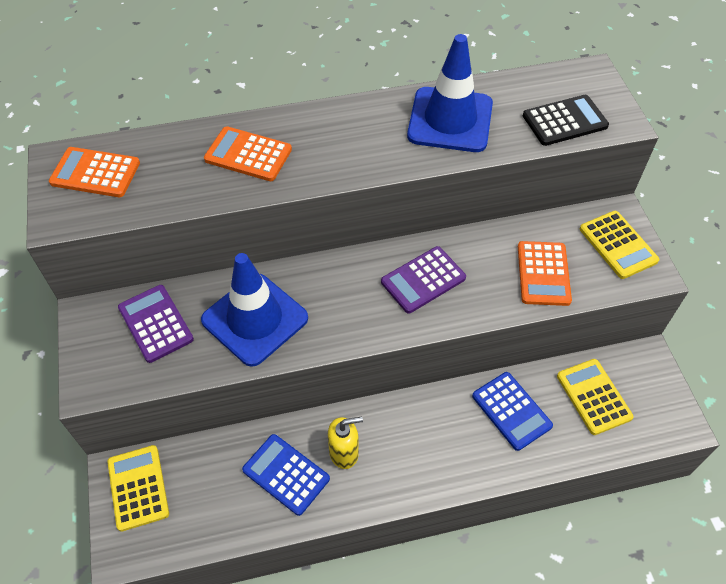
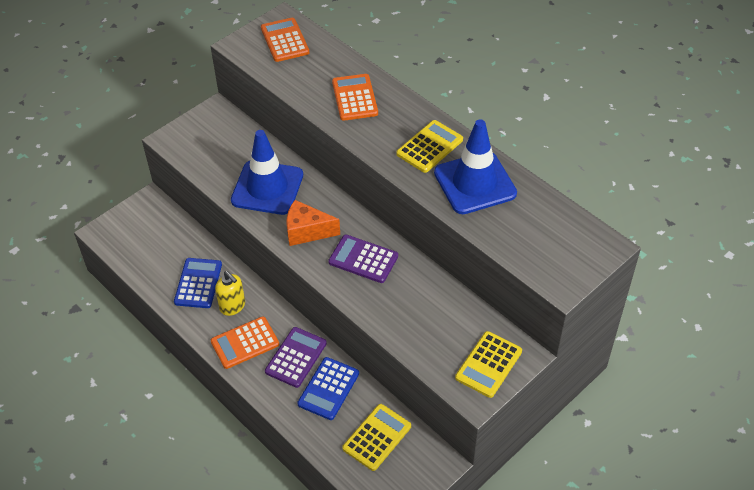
camera: 60 degrees right, 5 degrees down
yellow calculator [108,445,169,532] -> yellow calculator moved to [396,120,463,173]
purple calculator [118,285,194,363] -> purple calculator moved to [265,327,327,388]
orange calculator [518,241,572,306] -> orange calculator moved to [211,316,279,369]
black calculator [523,95,609,146] -> none
none -> orange cheese [287,200,340,246]

